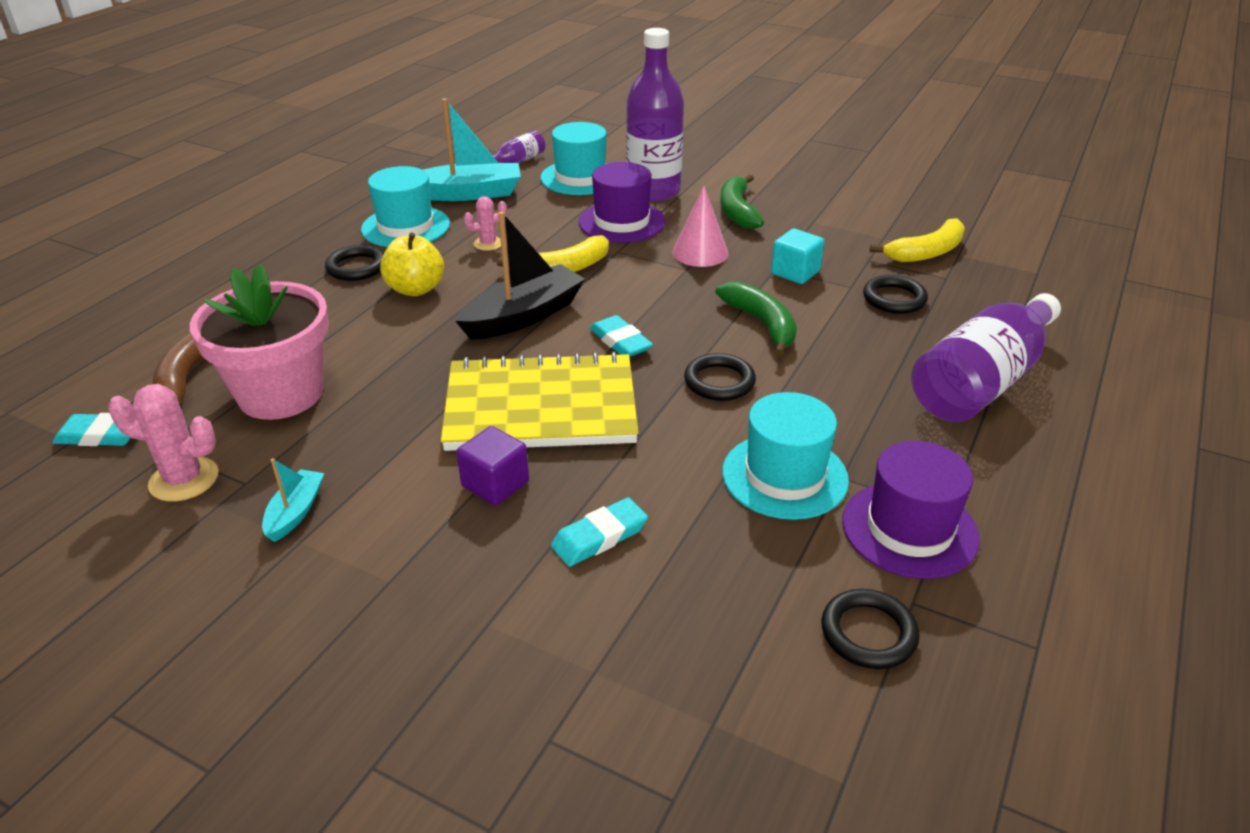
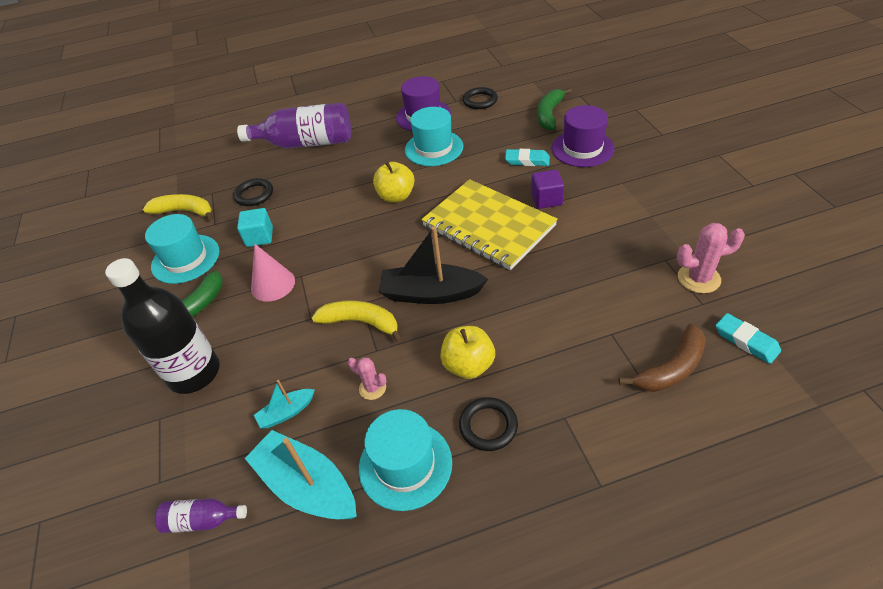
camera: 130 degrees left, 10 degrees up
pink cactus [108,384,219,502] -> pink cactus turned 60 degrees counterclockwise [677,223,745,293]
pink flower pot [190,264,329,420] -> none
turquoise boat [262,458,324,542] -> turquoise boat moved to [254,380,315,428]
turquoise hat [540,122,607,195] -> turquoise hat moved to [145,214,219,284]
purple hat [579,162,665,243] -> purple hat moved to [552,105,615,167]
turquoise eraser [590,315,653,357] -> none
purple bottle [626,28,684,202] -> black bottle [105,258,220,394]
black ring [684,353,756,401] -> yellow apple [373,162,415,203]
green banana [715,281,797,357] -> green banana moved to [537,88,572,131]

